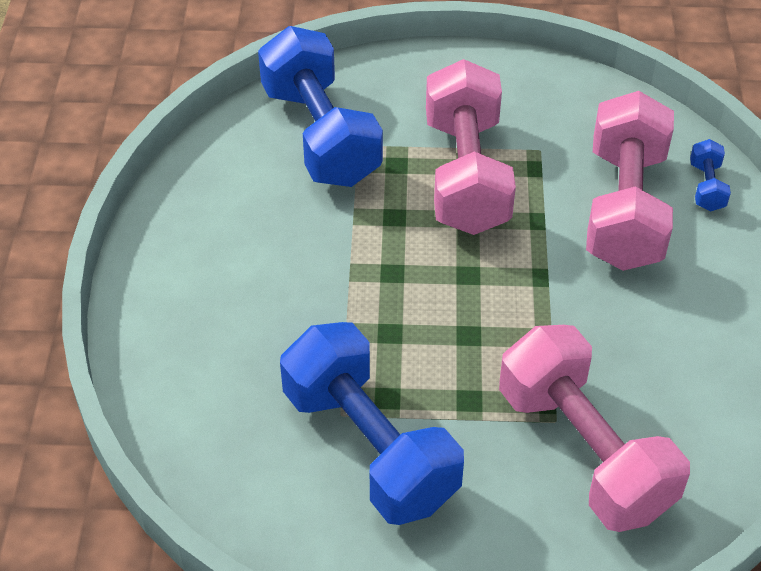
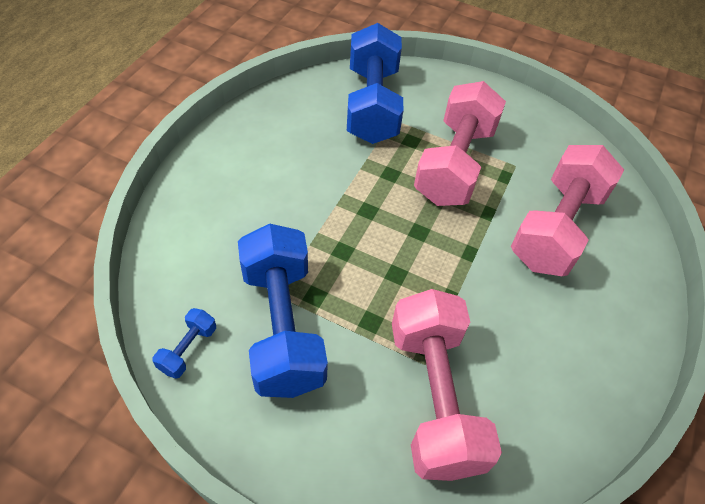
camera: 20 degrees right, 5 degrees up
blue dumbbell [690,139,731,211] -> blue dumbbell moved to [152,308,216,378]

